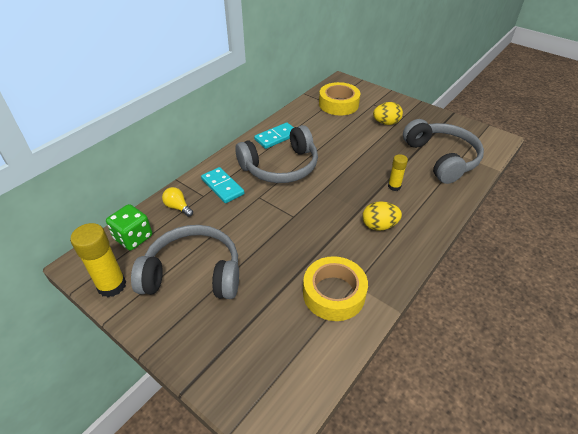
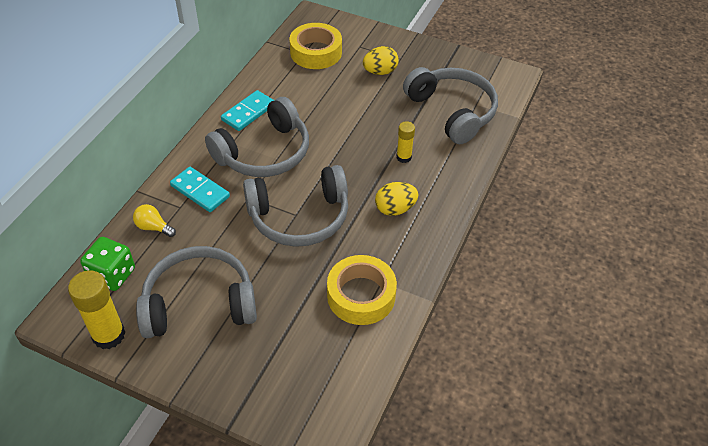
camera: 15 degrees left, 5 degrees up
none -> grey headphones [243,165,348,247]

